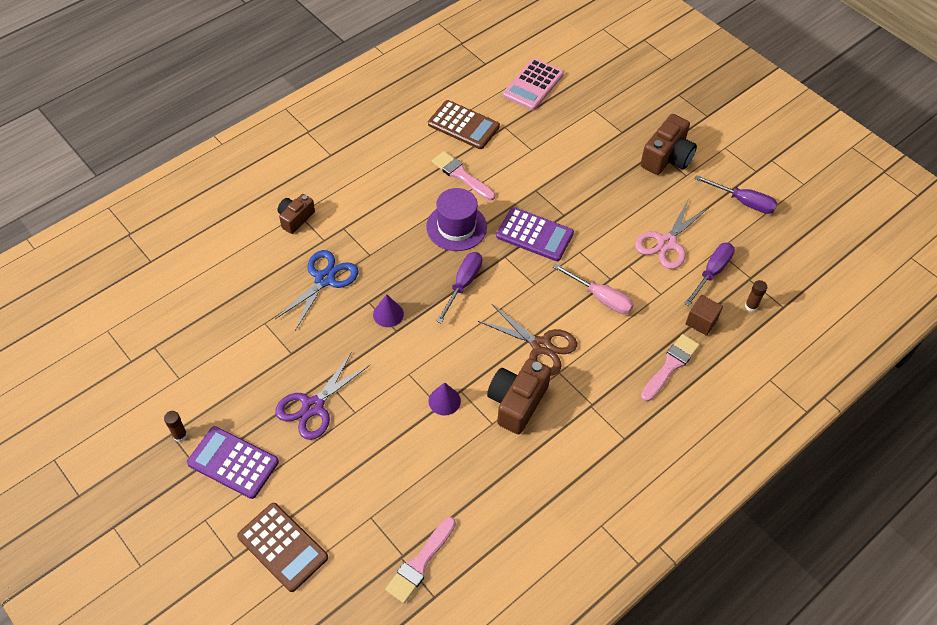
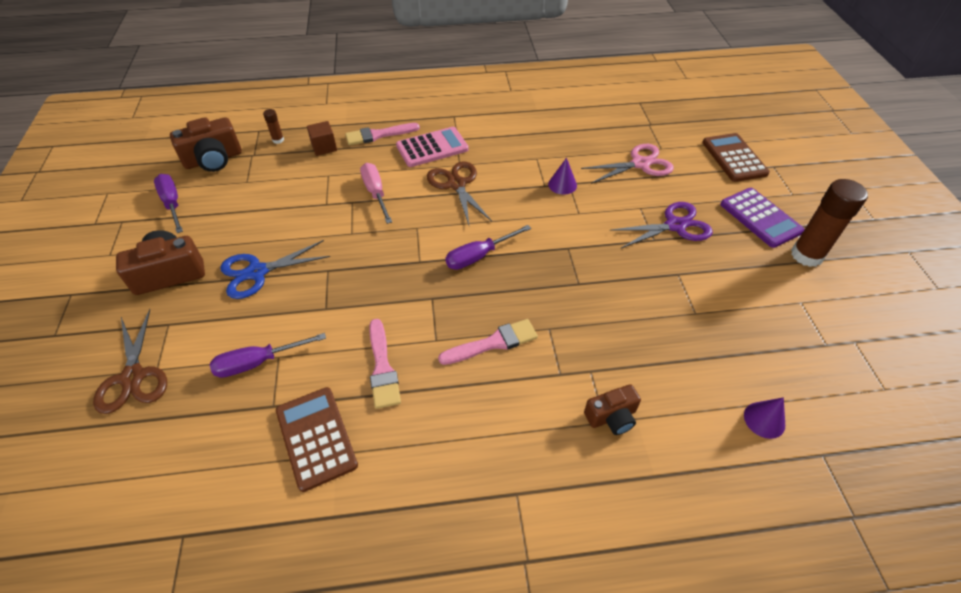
camera: 145 degrees left, 5 degrees down
brown glue stick [164,411,188,442] -> brown glue stick [791,179,868,267], size x2.22
blue scissors [275,250,359,331] -> blue scissors moved to [220,240,330,299]
purple cone [373,294,404,327] -> purple cone moved to [744,397,785,439]
pink brush [385,517,456,603] -> pink brush moved to [438,319,538,365]
purple hat [426,188,487,251] -> none
brown camera [487,358,551,434] -> brown camera moved to [170,117,242,172]
purple calculator [496,207,574,261] -> none
pink calculator [503,58,564,110] -> pink calculator moved to [396,127,469,167]
pink scissors [635,199,708,269] -> pink scissors moved to [581,144,674,184]
purple screwdriver [684,243,735,306] -> purple screwdriver moved to [210,333,326,378]
none -> brown scissors [93,309,167,414]

